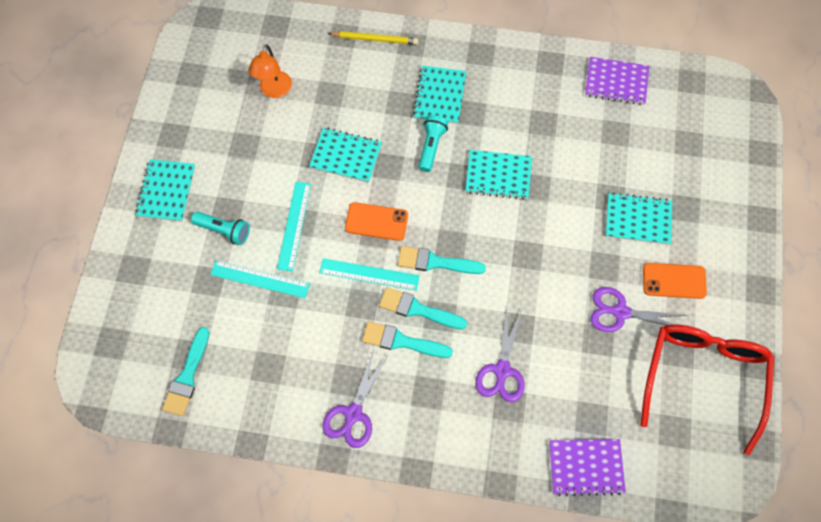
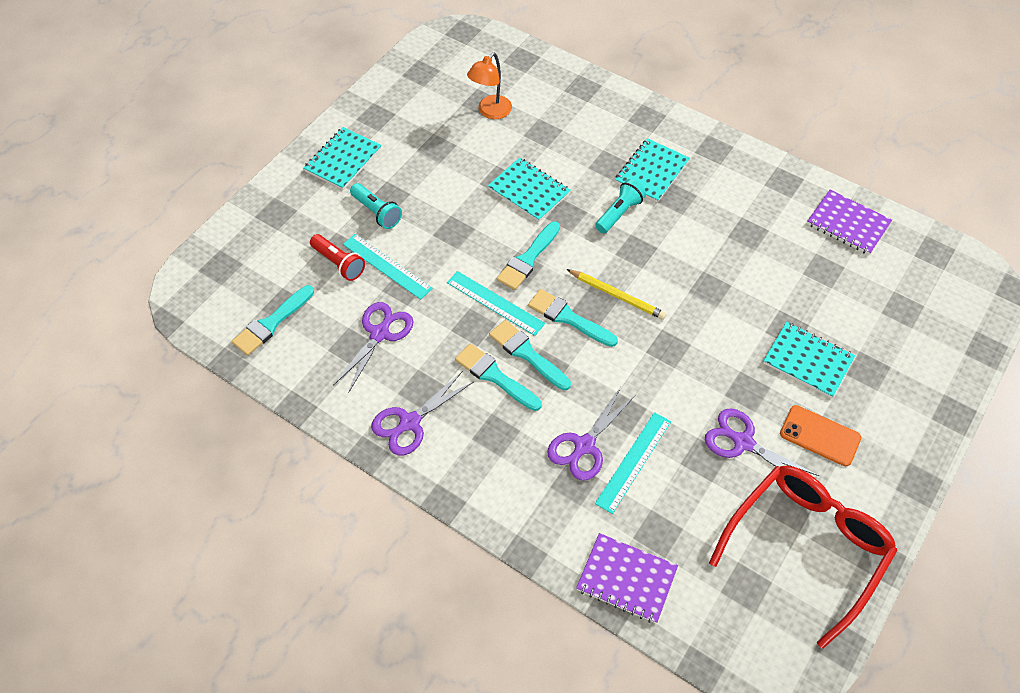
camera: 25 degrees right, 10 degrees down
turquoise ruler [277,182,311,272] -> turquoise ruler moved to [595,412,671,514]
yellow pencil [328,31,418,45] -> yellow pencil moved to [567,269,666,320]
orange phone [345,202,408,241] -> turquoise brush [497,221,560,290]
turquoise notebook [465,150,532,200] -> none
none -> red flashlight [310,234,365,281]
none -> purple scissors [333,302,414,393]

